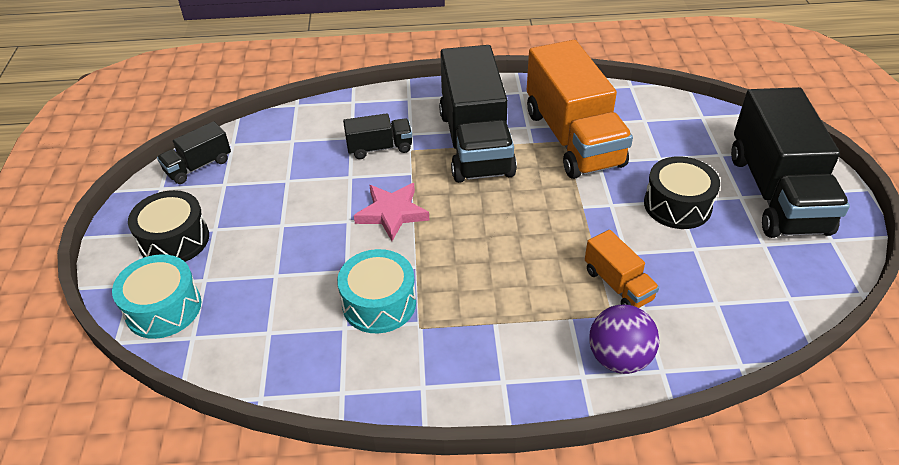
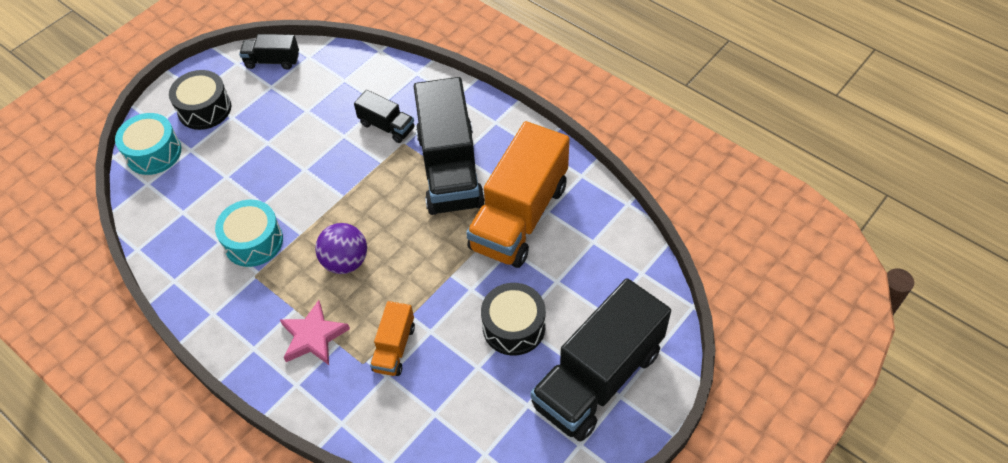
camera: 45 degrees right, 10 degrees up
pink star [354,183,429,241] -> pink star moved to [280,300,350,365]
black truck [439,45,517,183] -> black truck turned 45 degrees counterclockwise [414,77,485,215]
purple ball [589,305,659,374] -> purple ball moved to [315,223,367,274]

